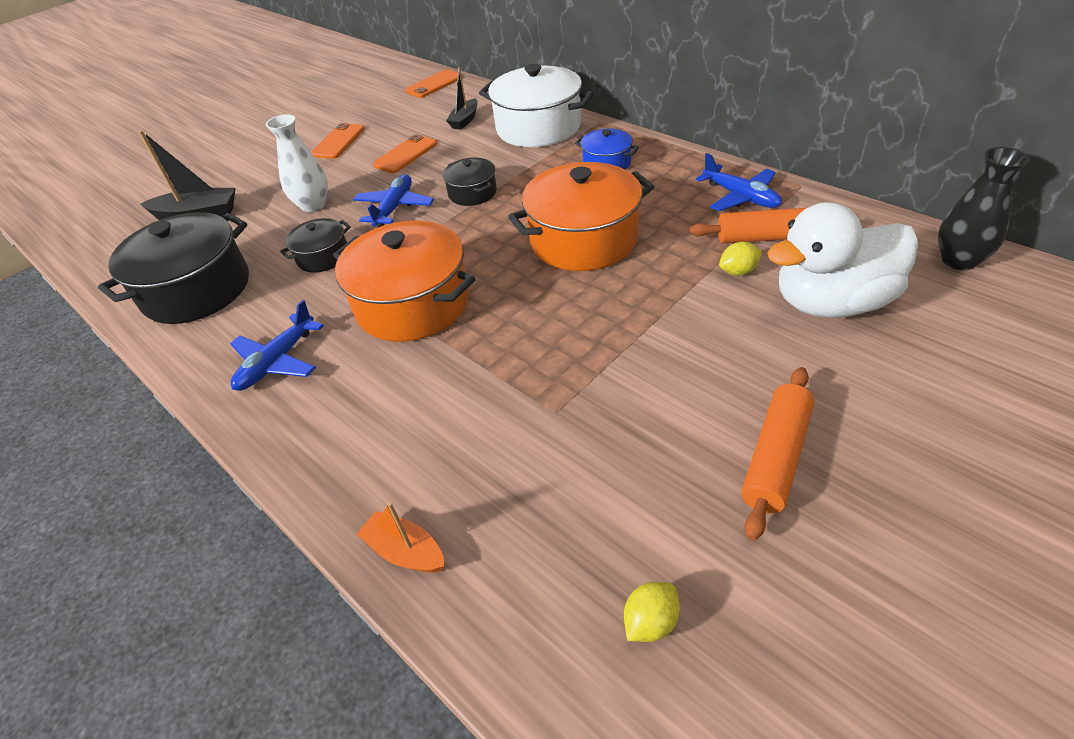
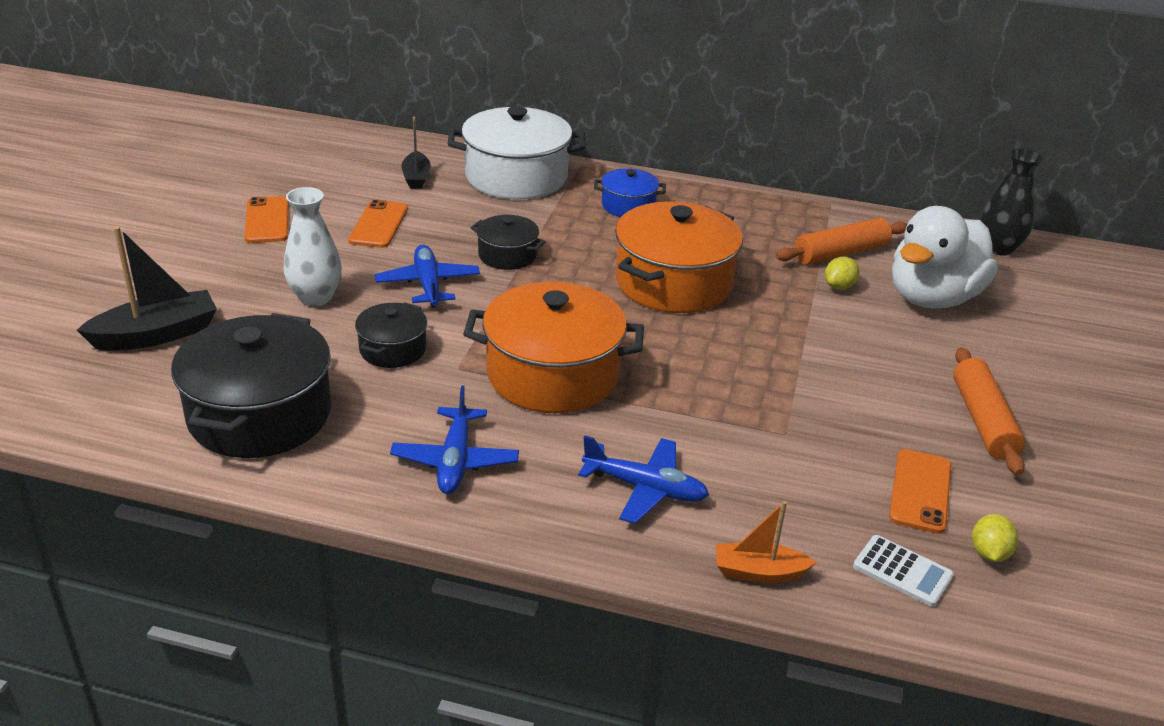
camera: 35 degrees left, 10 degrees down
orange phone [405,69,463,98] -> orange phone moved to [889,449,951,534]
blue plane [696,153,782,211] -> blue plane moved to [578,436,709,524]
none -> white calculator [853,535,954,607]

